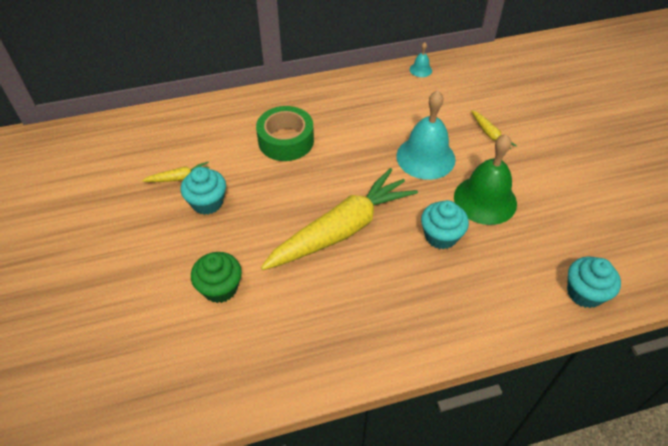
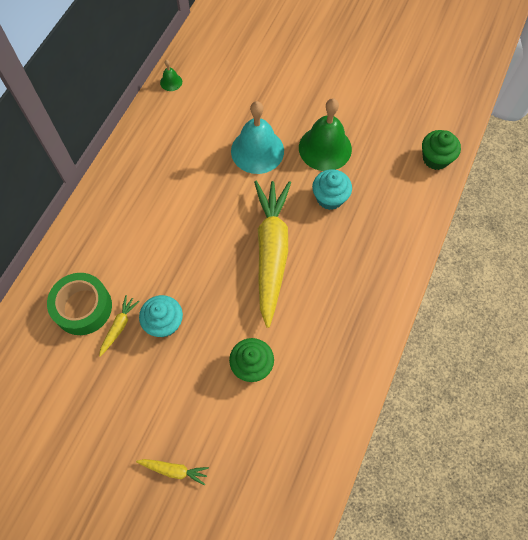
camera: 50 degrees left, 15 degrees up
green tape [256,106,314,161] -> green tape moved to [47,273,112,335]
turquoise bell [410,42,432,77] -> green bell [160,60,182,91]
yellow carrot [471,110,517,149] -> yellow carrot moved to [136,459,209,486]
turquoise cupcake [567,257,621,308] -> green cupcake [422,130,461,170]

